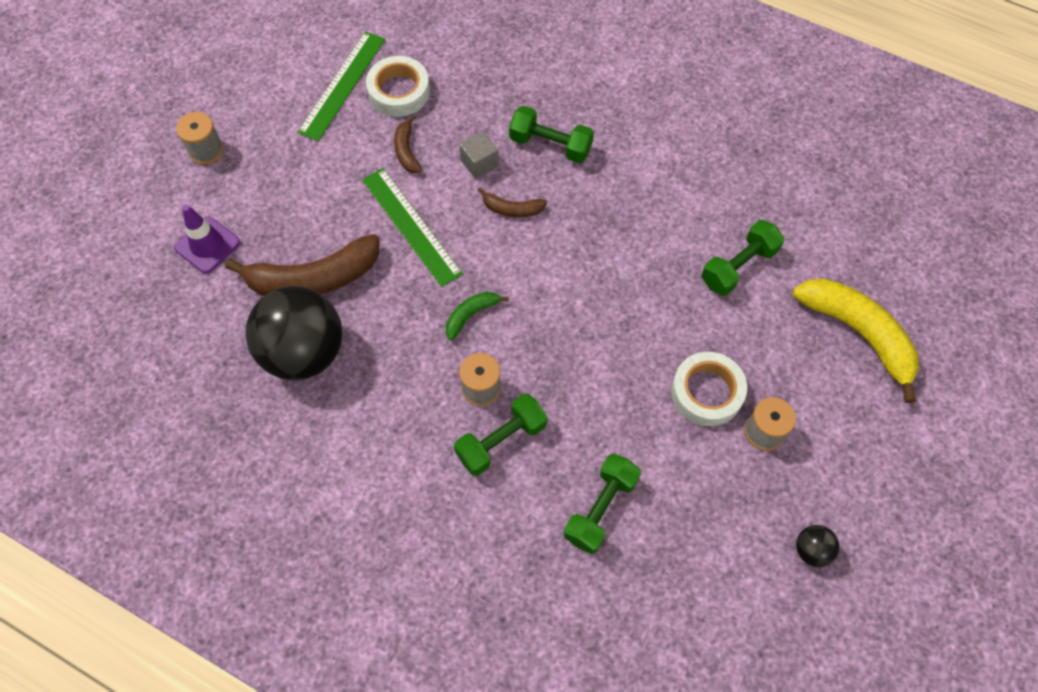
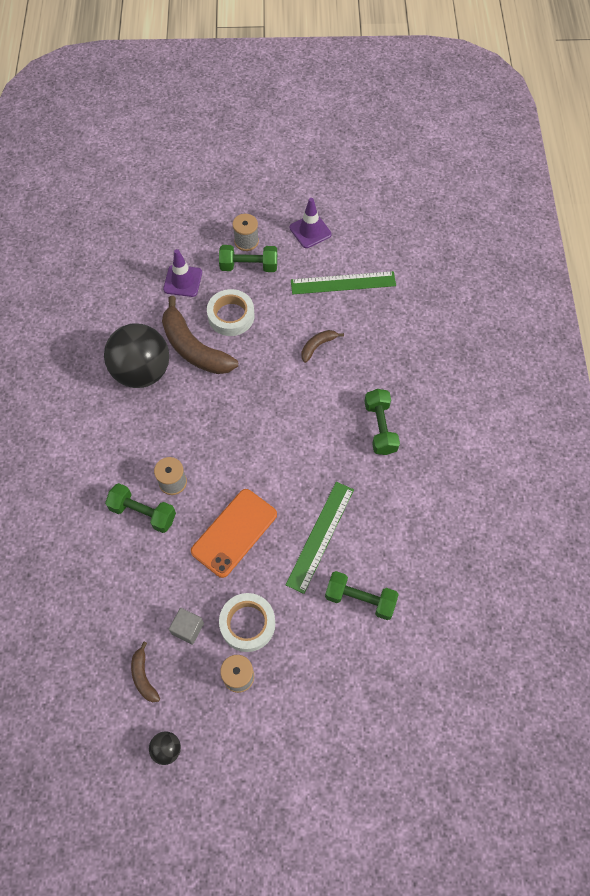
camera: 60 degrees right, 0 degrees up
green ruler [362,168,463,287] -> green ruler moved to [285,482,354,594]
white tape [366,56,430,117] -> white tape moved to [207,289,255,336]
green banana [446,292,509,340] -> none
grey cube [459,131,499,179] -> grey cube moved to [169,608,204,645]
brown banana [477,188,547,217] -> brown banana moved to [131,641,160,702]
green dumbbell [564,454,641,554] -> green dumbbell moved to [219,245,277,272]
yellow banana [793,278,919,403] -> none
none -> orange phone [191,489,277,578]
none -> purple traffic cone [290,198,332,248]

